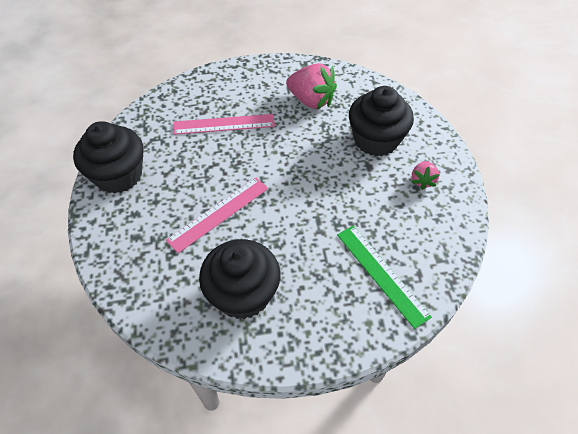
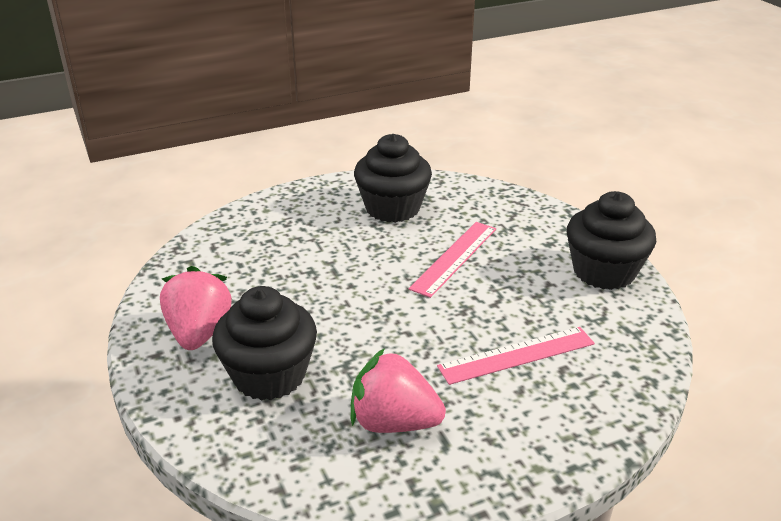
camera: 165 degrees right, 20 degrees down
green ruler [337,225,432,329] -> none
pink strawberry [412,161,440,190] -> pink strawberry [160,266,232,350], size x1.83

